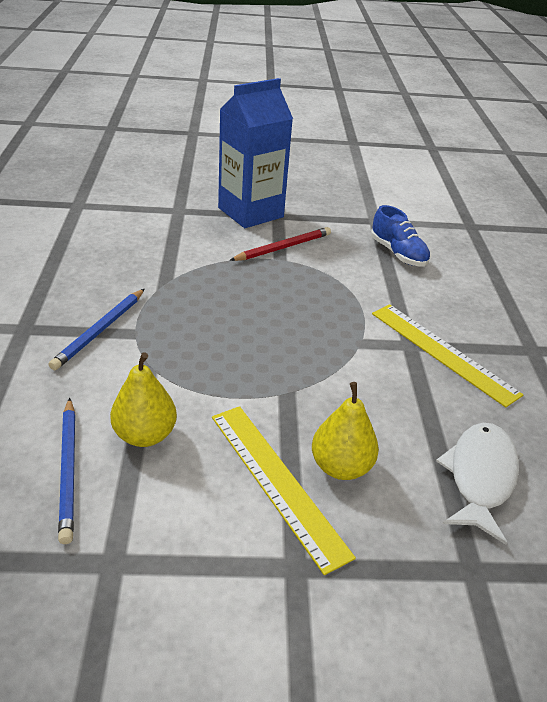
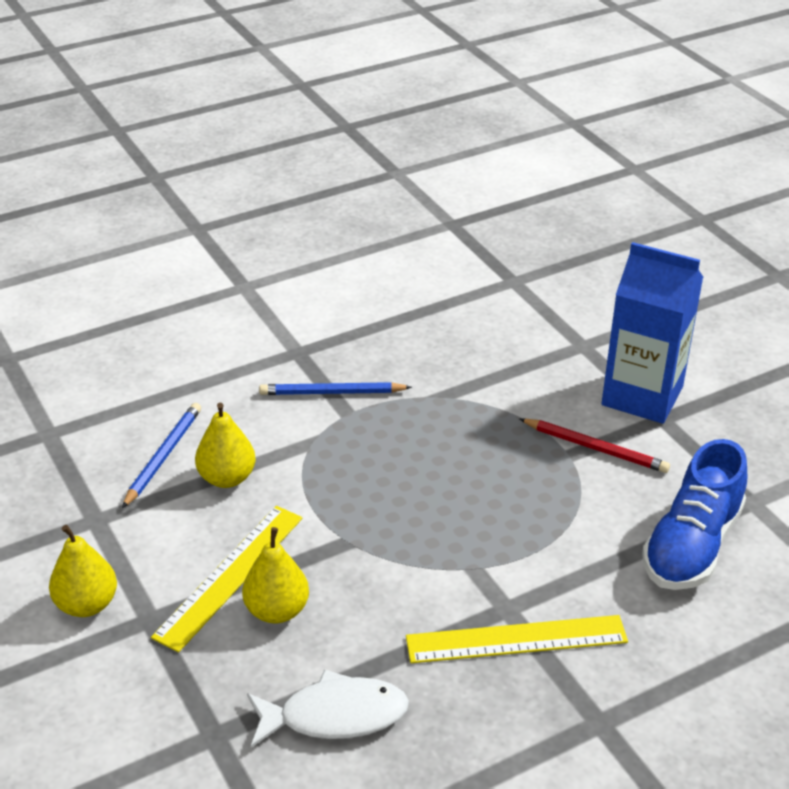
camera: 65 degrees right, 0 degrees up
blue pencil [58,398,75,544] -> blue pencil turned 150 degrees clockwise [122,403,201,508]
blue shoe [371,205,430,266] -> blue shoe [642,439,747,590], size x1.53
yellow ruler [372,304,523,408] -> yellow ruler turned 60 degrees clockwise [406,615,628,663]
none -> yellow pear [49,525,117,617]

